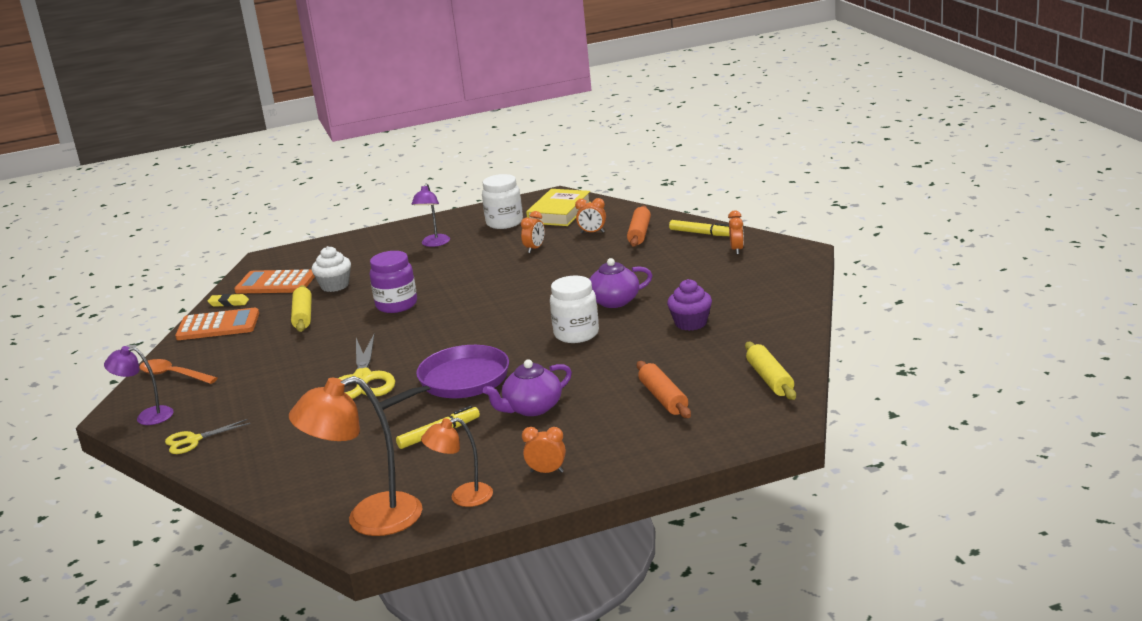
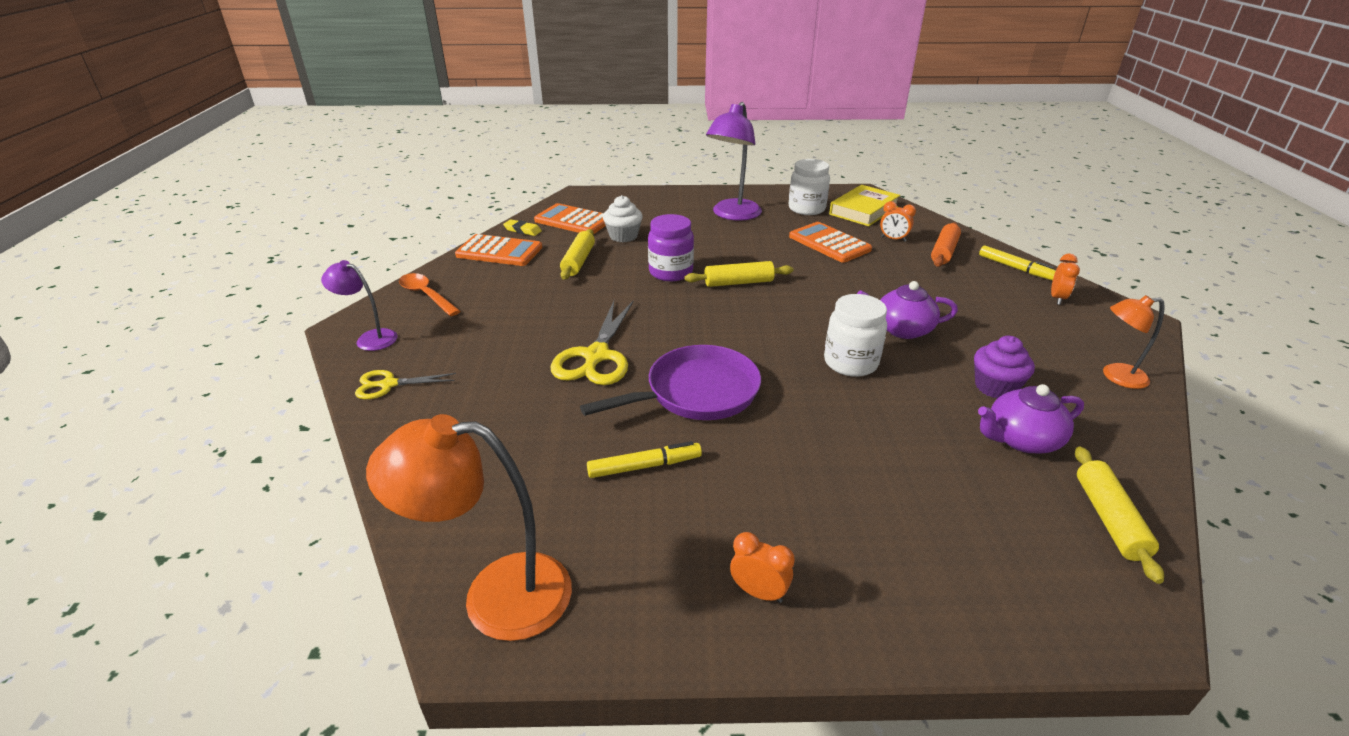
camera: 15 degrees right, 10 degrees up
purple lamp [411,183,450,247] -> purple lamp [706,102,762,221], size x1.74
orange lamp [421,418,493,507] -> orange lamp moved to [1103,295,1165,389]
purple teapot [483,359,572,416] -> purple teapot moved to [978,384,1084,454]
orange clock [521,211,545,253] -> orange calculator [789,222,872,263]
orange rolling pin [637,361,691,418] -> none
none -> yellow rolling pin [685,261,793,287]

